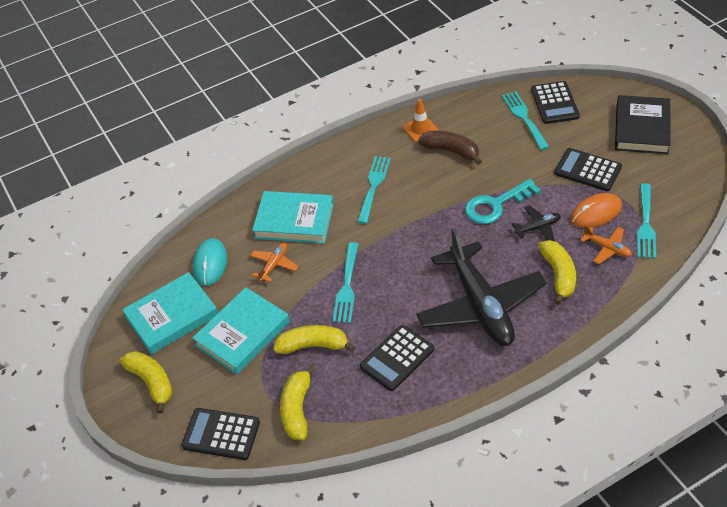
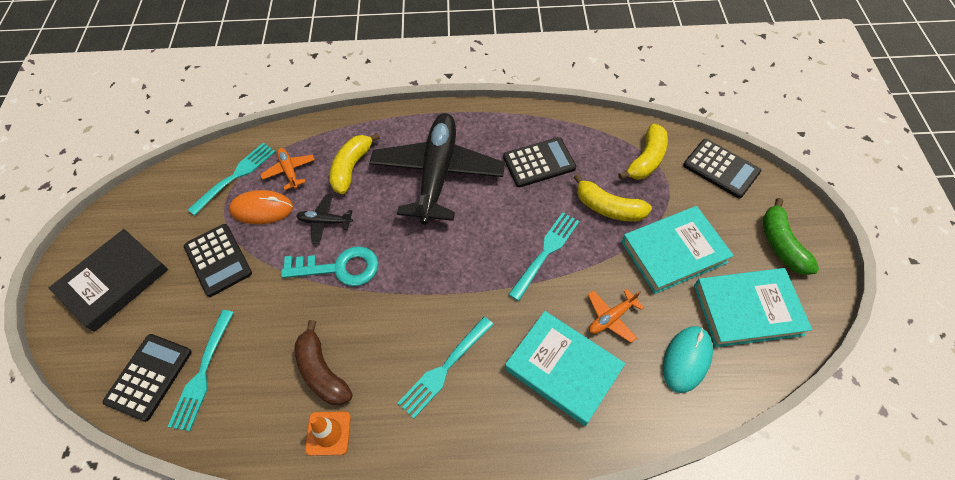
camera: 155 degrees left, 10 degrees up
yellow banana [119,351,173,414] -> green banana [763,198,819,275]

